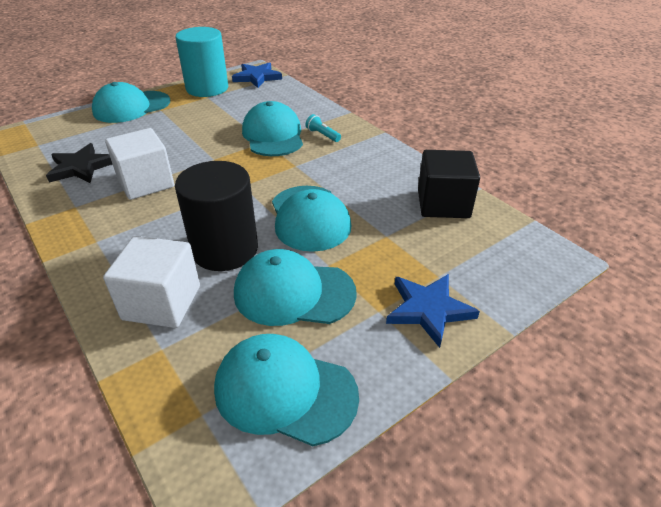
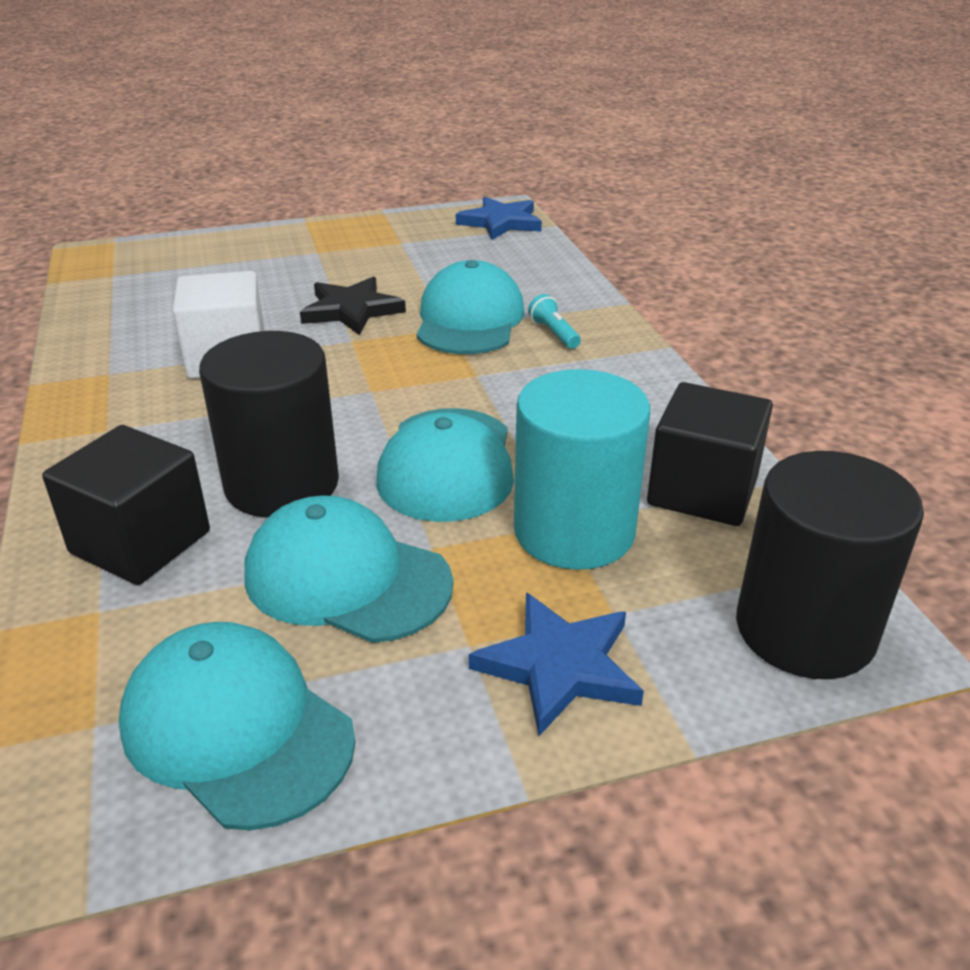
camera: 20 degrees right, 5 degrees down
black star [46,143,112,183] -> black star moved to [300,276,406,335]
turquoise cap [92,82,170,123] -> none
white cube [103,236,200,328] -> black cube [42,425,210,585]
turquoise cylinder [175,27,228,97] -> turquoise cylinder moved to [514,369,650,570]
none -> black cylinder [736,451,924,679]

